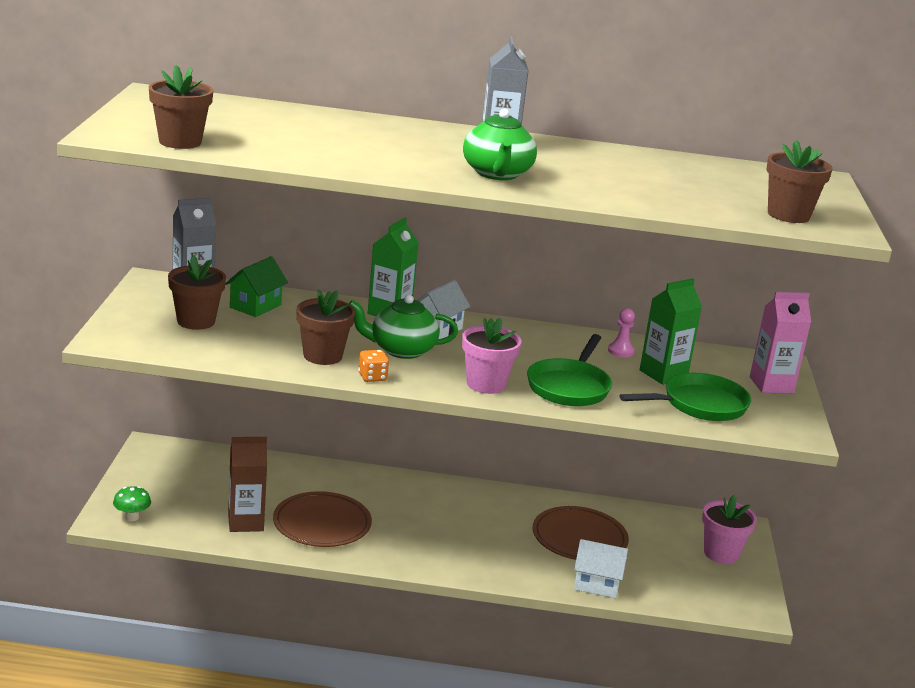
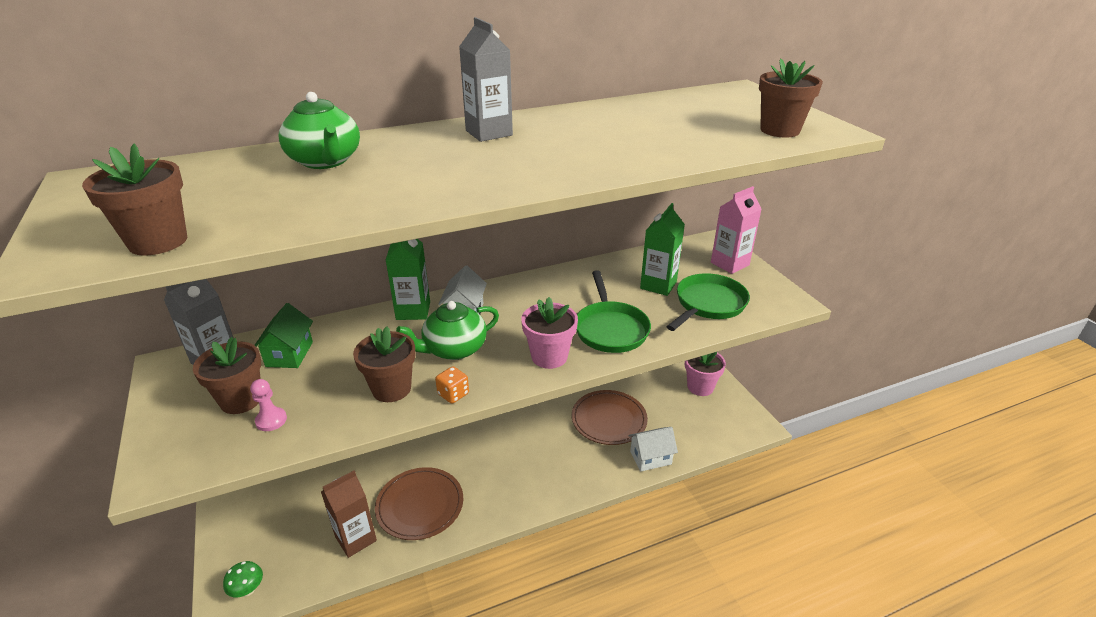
camera: 25 degrees left, 10 degrees up
green teapot [463,109,537,180] -> green teapot moved to [278,92,360,169]
pink pawn [608,308,635,357] -> pink pawn moved to [250,379,287,431]

